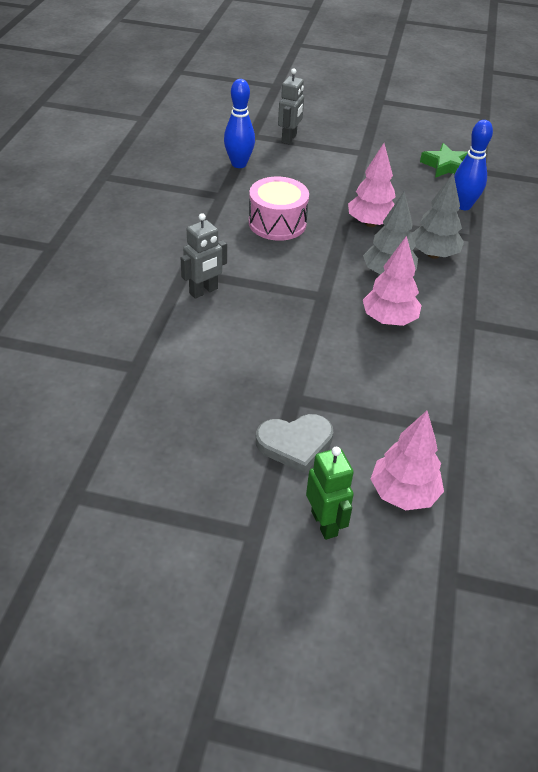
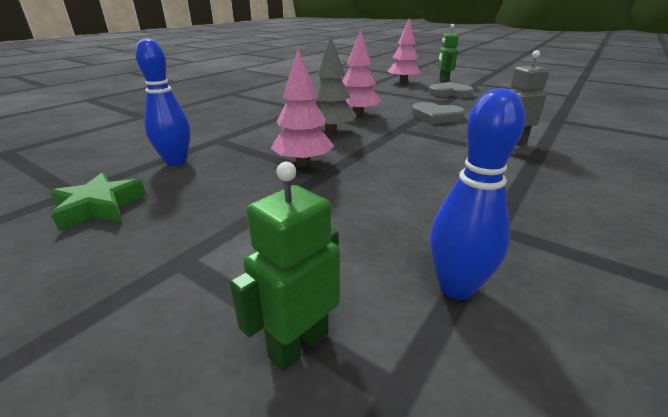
camera: 155 degrees left, 15 degrees down
pink drum [249,177,309,241] -> none
grey robot [278,69,304,144] -> green robot [230,162,340,371]
grey tree [411,173,464,259] -> none
none -> grey heart [412,102,465,124]

